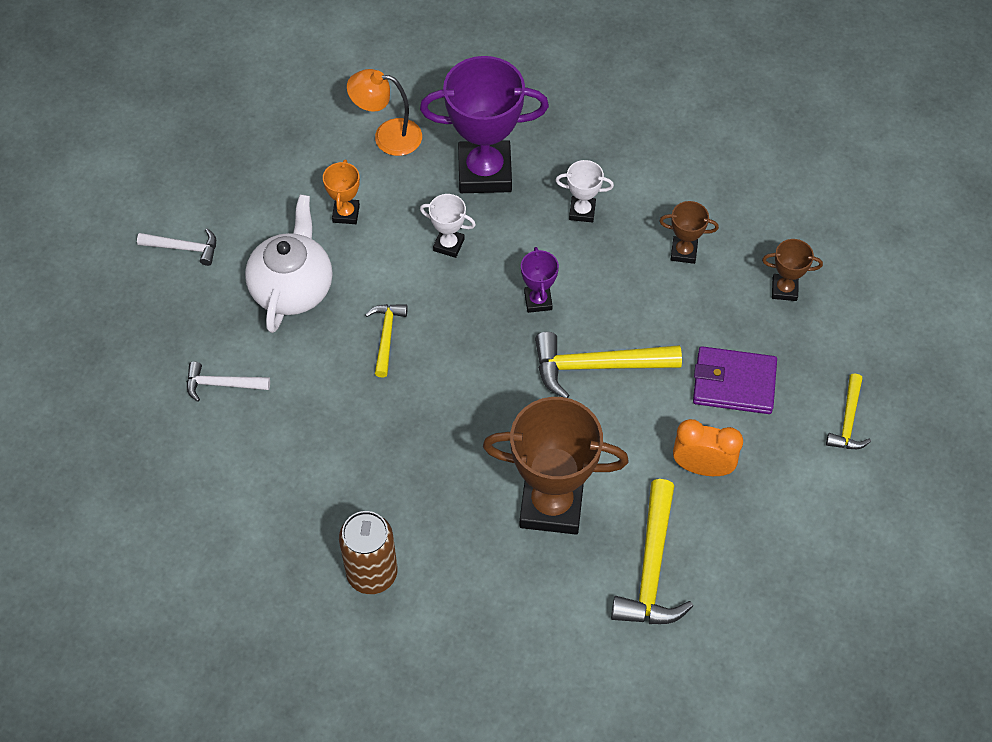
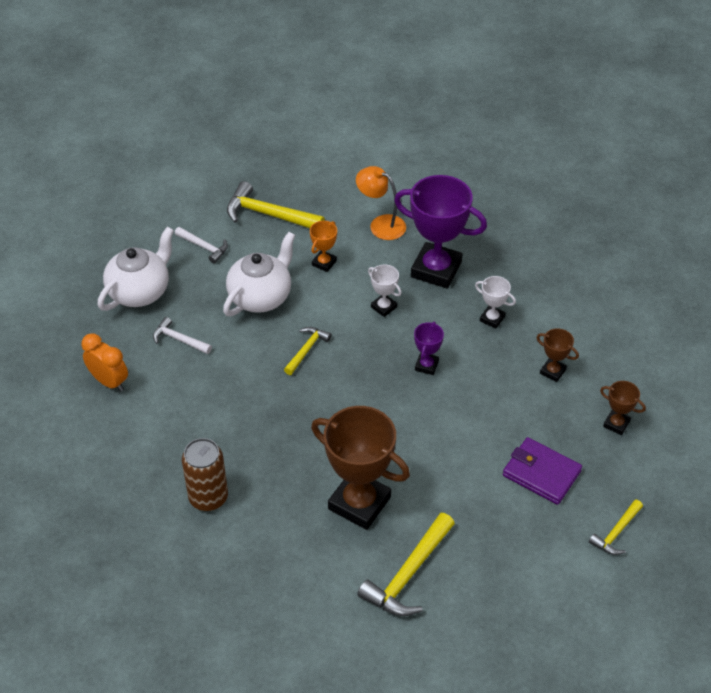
camera: 25 degrees right, 10 degrees down
yellow hammer [535,332,682,398] -> yellow hammer moved to [227,181,325,228]
orange clock [673,419,743,476] -> orange clock moved to [81,333,128,392]
none -> white teapot [97,227,174,311]

